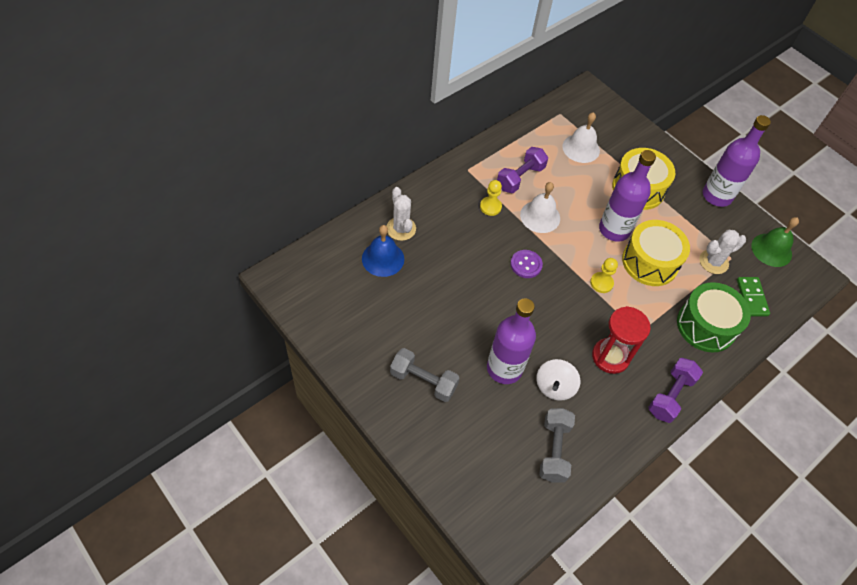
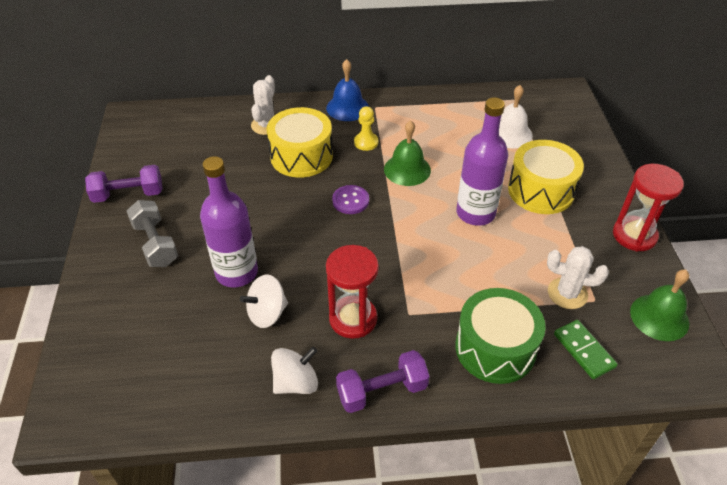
camera: 40 degrees right, 10 degrees down
blue bell [362,225,404,277] -> blue bell moved to [326,59,369,121]
purple dumbbell [497,147,548,193] -> purple dumbbell moved to [85,165,163,203]
white bell [520,182,560,233] -> green bell [384,120,431,186]
grey dumbbell [539,408,575,483] -> none
yellow pawn [590,258,618,293] -> none
yellow drum [622,220,690,286] -> yellow drum moved to [266,107,333,178]
purple bottle [703,115,771,207] -> red hourglass [613,164,684,252]
green domino [737,277,770,316] -> green domino turned 60 degrees counterclockwise [554,320,618,379]
none -> white spinning top [271,347,318,394]

